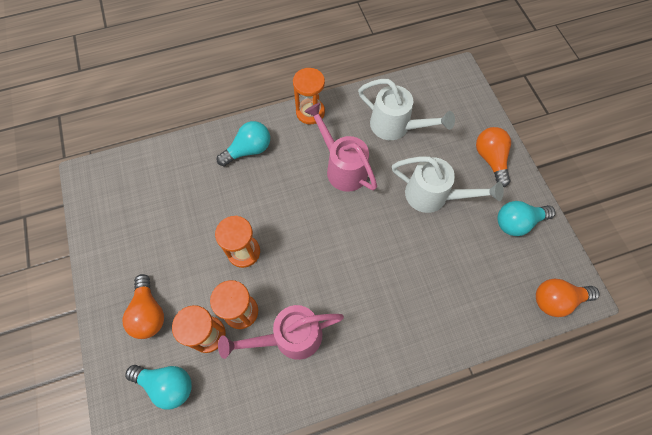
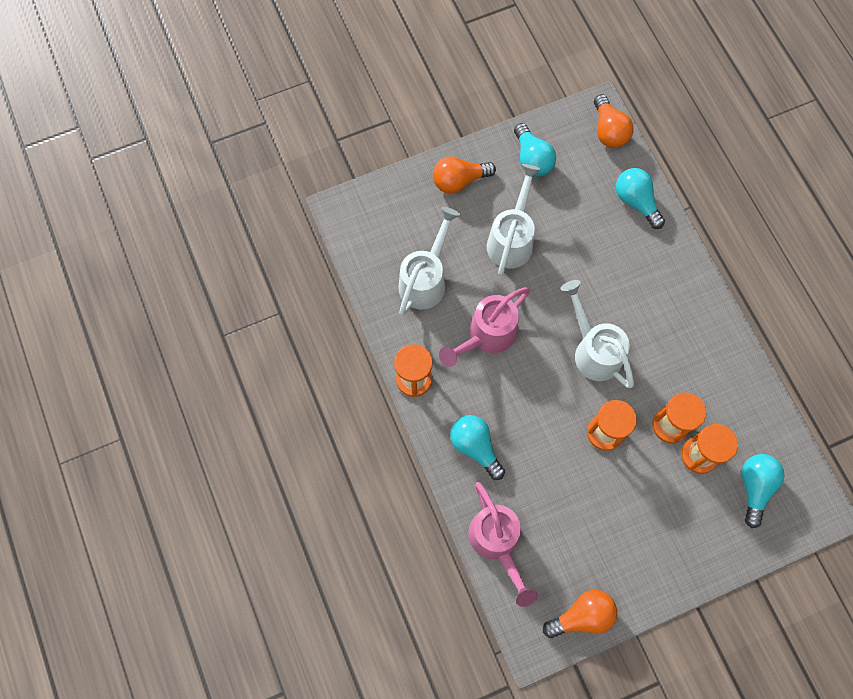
camera: 95 degrees left, 5 degrees up
orange light bulb [122,274,164,339] -> orange light bulb moved to [543,590,617,638]
pink watering can [218,305,344,360] -> pink watering can moved to [468,482,538,607]
none -> white watering can [561,280,634,388]
none -> turquoise light bulb [616,168,665,229]

